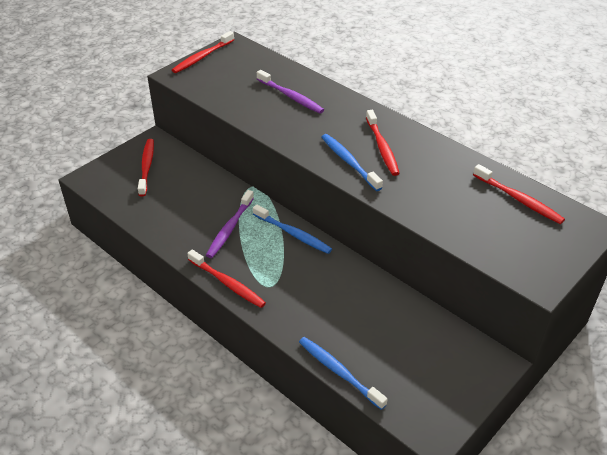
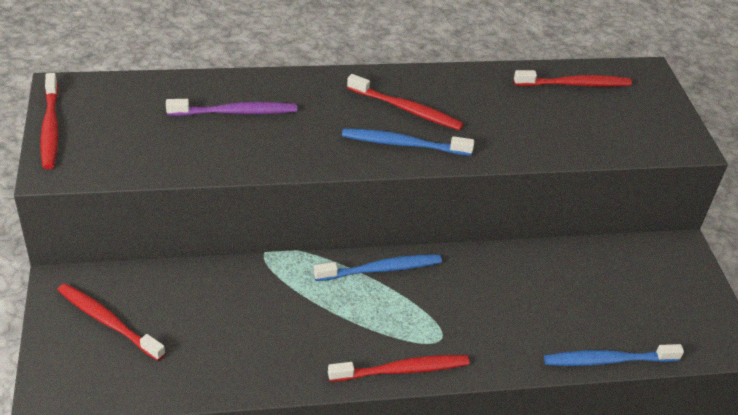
camera: 55 degrees left, 0 degrees up
purple toothbrush [206,190,254,258] -> none

